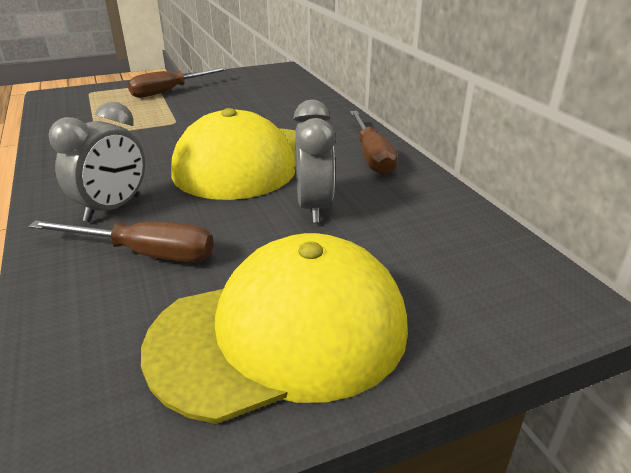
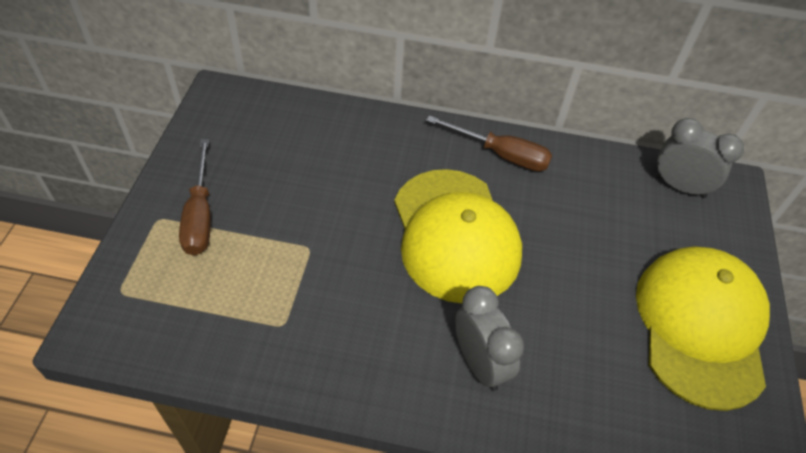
camera: 60 degrees left, 20 degrees up
brown screwdriver [28,220,214,262] -> none
grey clock [293,100,336,223] -> grey clock moved to [655,118,744,198]

